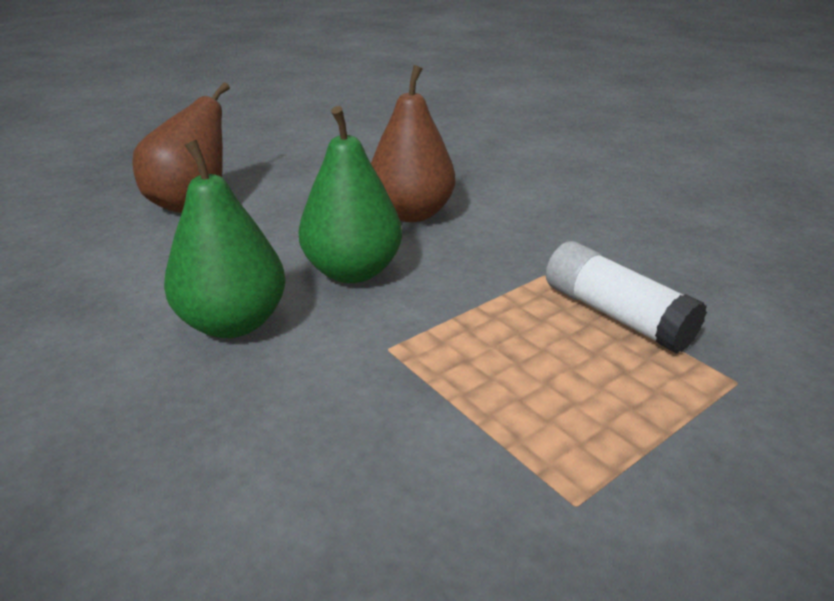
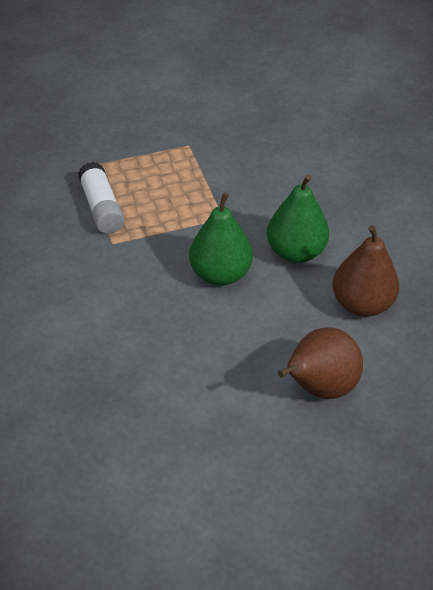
camera: 160 degrees left, 15 degrees up
brown pear [371,65,455,222] -> brown pear moved to [332,225,399,317]

